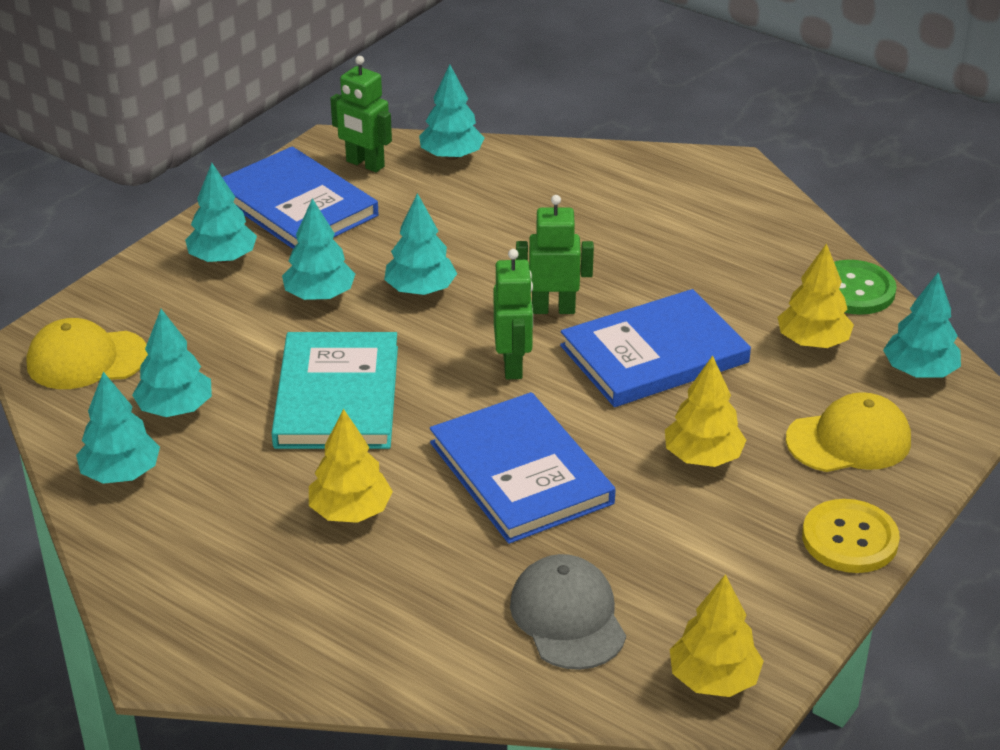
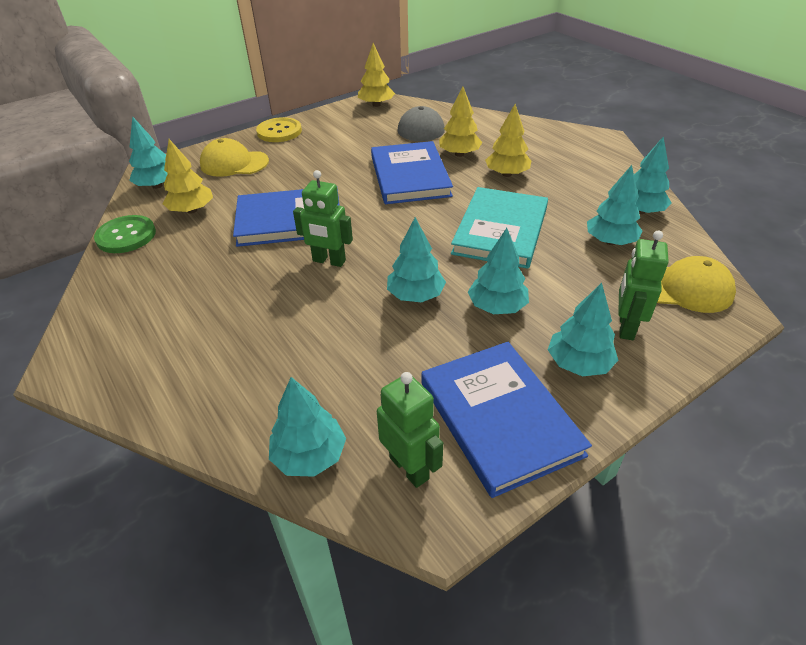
camera: 160 degrees left, 5 degrees up
green robot [494,249,533,379] -> green robot moved to [618,231,669,340]
yellow tree [665,355,746,467] -> yellow tree moved to [439,87,482,157]

